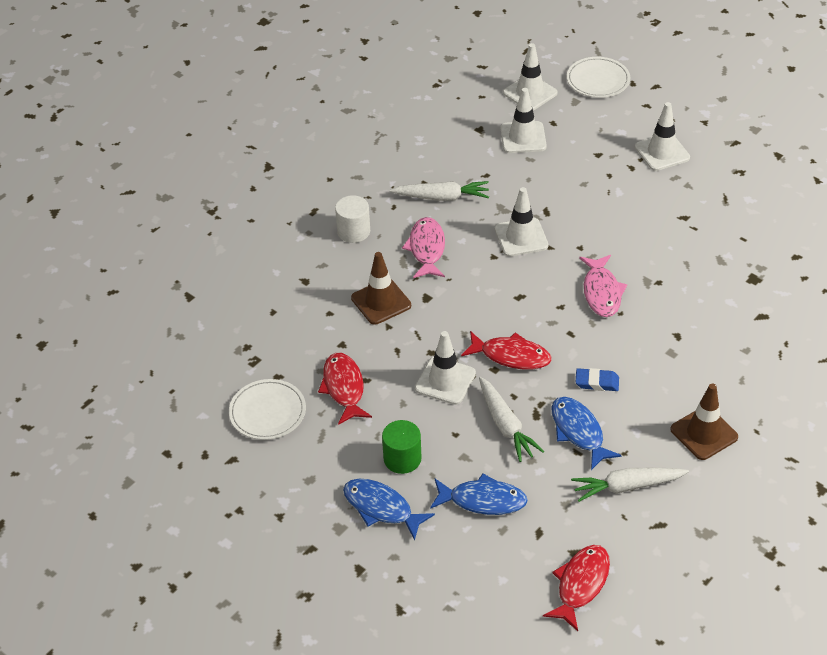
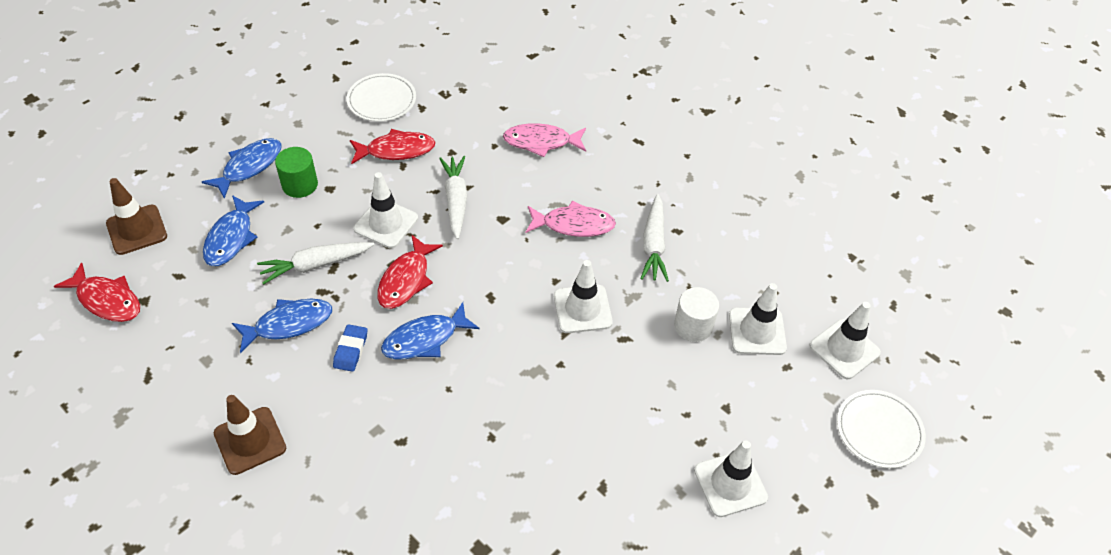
camera: 90 degrees right, 5 degrees up
white cylinder [335,195,370,243] -> white cylinder moved to [674,287,719,342]
brown traffic cone [351,252,411,325] -> brown traffic cone moved to [106,178,167,255]
white carrot [571,468,689,502] -> white carrot moved to [439,156,467,239]
pink fish [579,255,627,317] -> pink fish moved to [503,123,586,157]
none -> blue fish [381,302,480,359]

